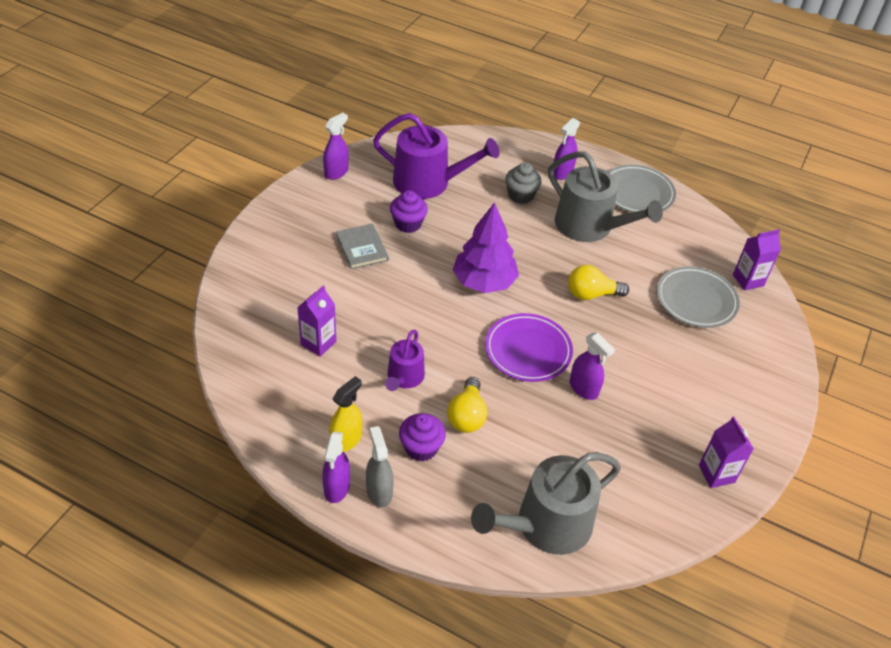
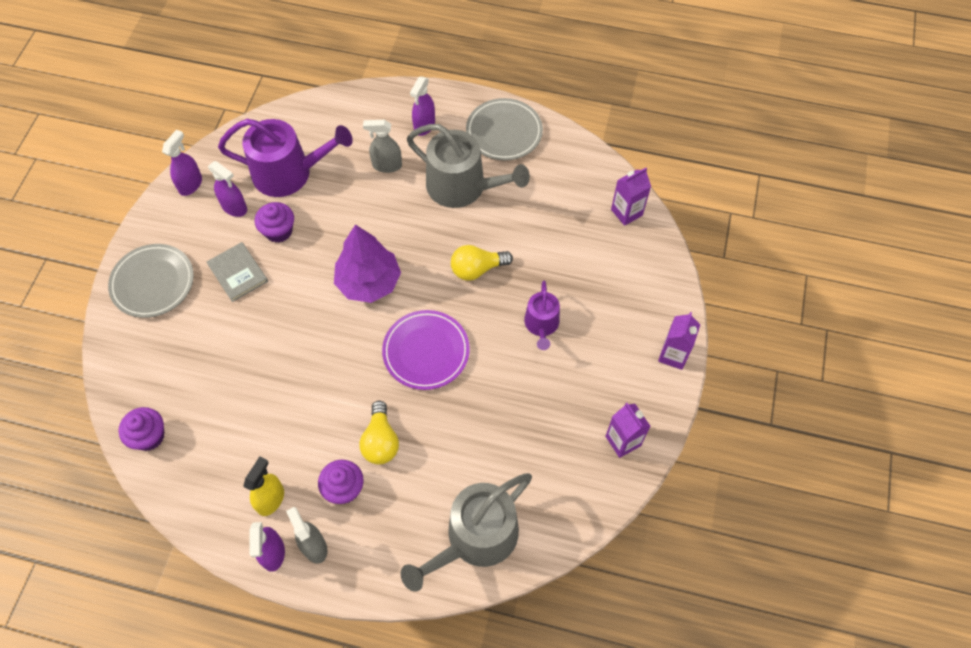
camera: 10 degrees left, 15 degrees up
purple carton [297,285,336,357] -> purple carton moved to [658,312,700,370]
purple watering can [385,330,425,391] -> purple watering can moved to [524,280,560,350]
grey cupcake [505,162,542,204] -> grey spray bottle [363,120,402,173]
purple spray bottle [570,333,615,400] -> purple spray bottle moved to [208,161,247,217]
grey plate [656,266,740,328] -> grey plate moved to [108,244,194,318]
none -> purple cupcake [119,407,165,451]

